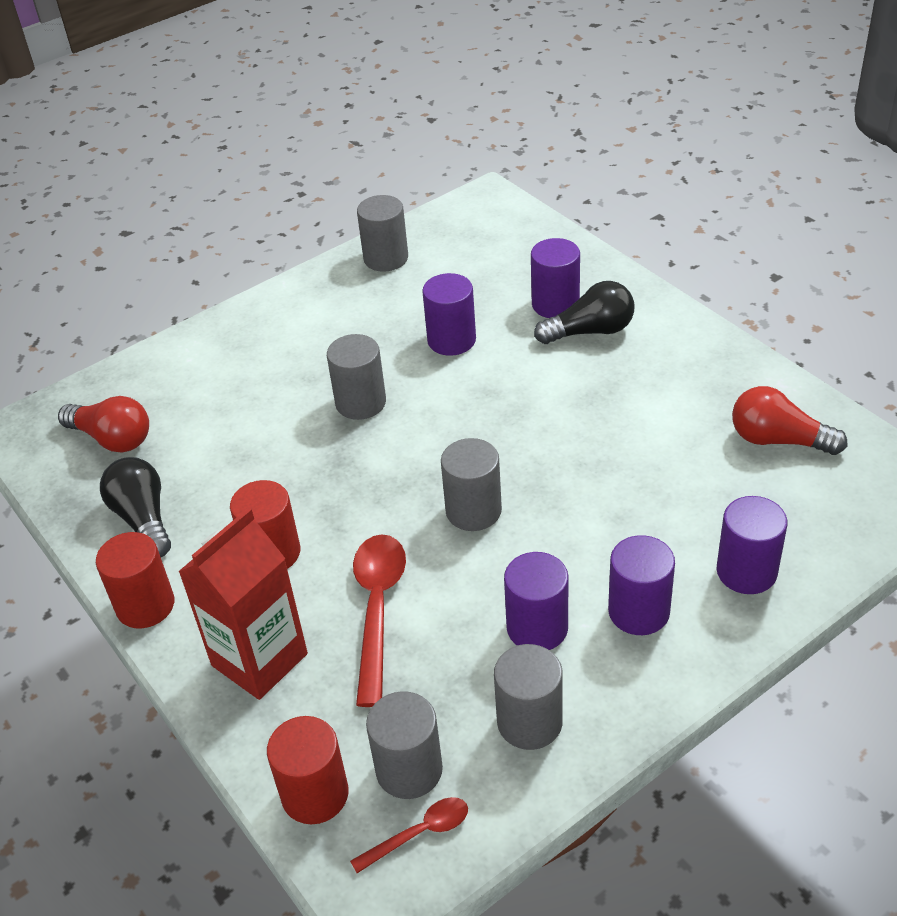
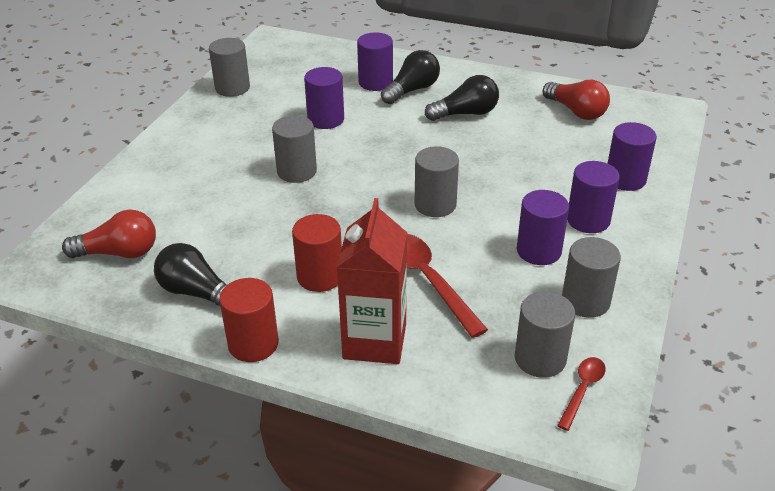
camera: 35 degrees left, 5 degrees down
red cylinder [267,716,349,824] -> none
red light bulb [732,386,847,455] -> red light bulb turned 120 degrees counterclockwise [542,80,610,120]
none -> black light bulb [425,75,499,121]

